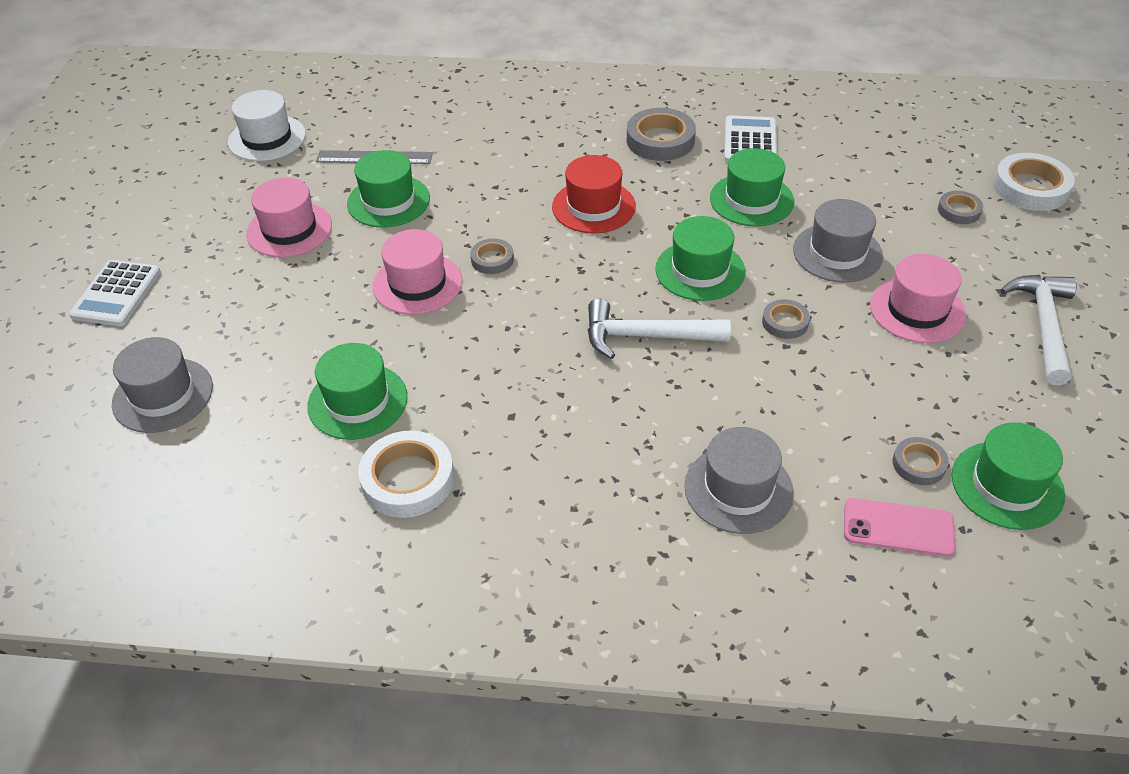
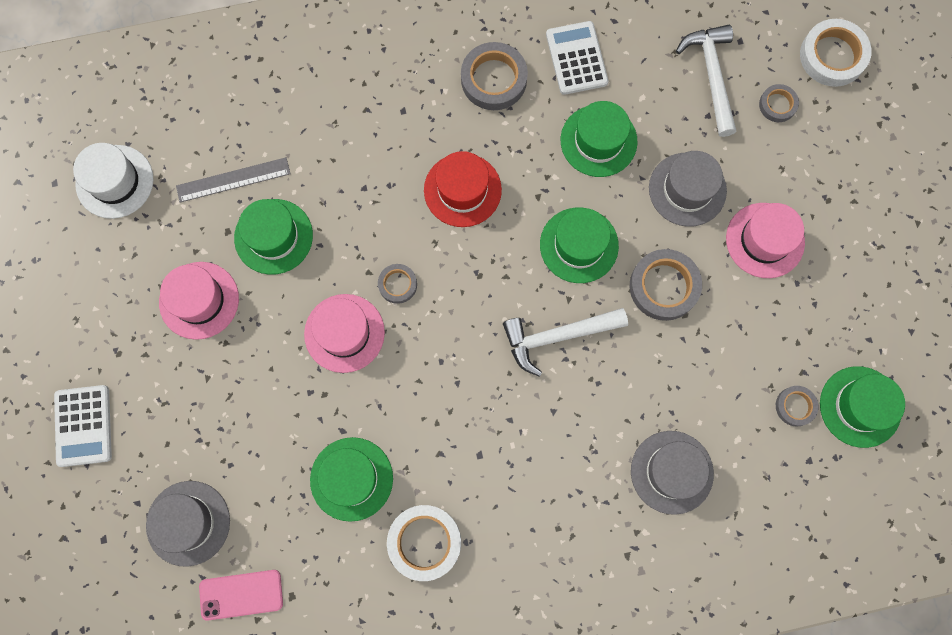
camera: 20 degrees left, 30 degrees up
grey tape [762,299,810,339] -> grey tape [630,249,702,321], size x1.79
pink phone [844,498,956,557] -> pink phone moved to [199,570,283,621]
white hammer [1001,275,1077,386] -> white hammer moved to [676,25,737,137]

